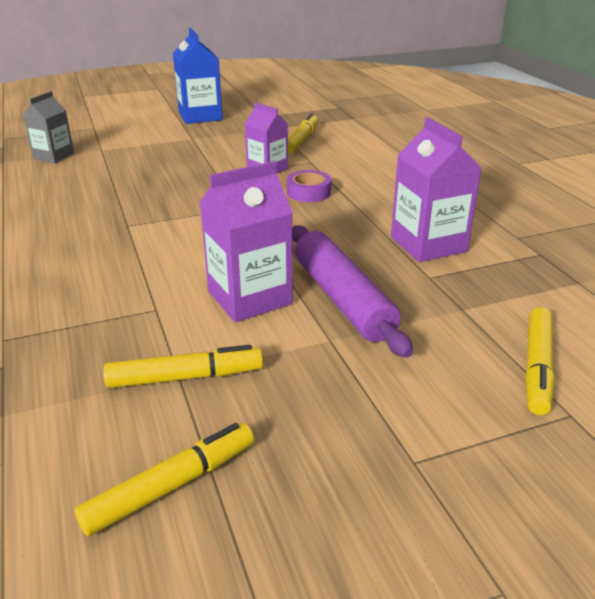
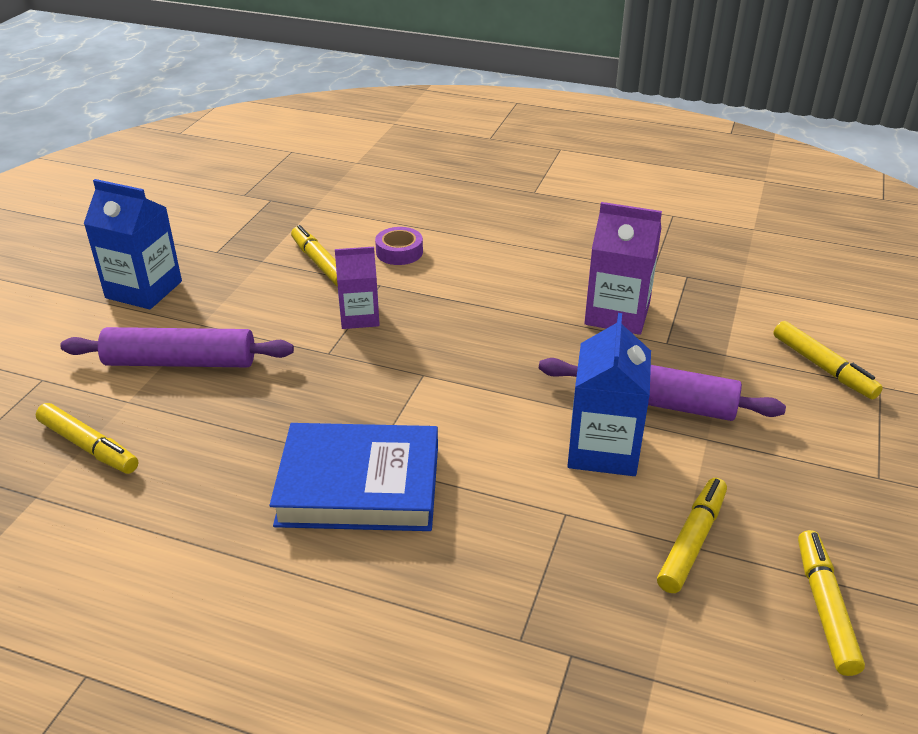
camera: 50 degrees left, 5 degrees up
grey carton [23,91,74,163] -> yellow marker [36,403,138,474]
purple carton [200,161,293,322] -> blue carton [567,313,651,476]
purple tape [287,170,331,202] -> purple tape moved to [375,227,423,265]
none -> purple rolling pin [60,327,294,367]
none -> blue book [270,423,438,531]

